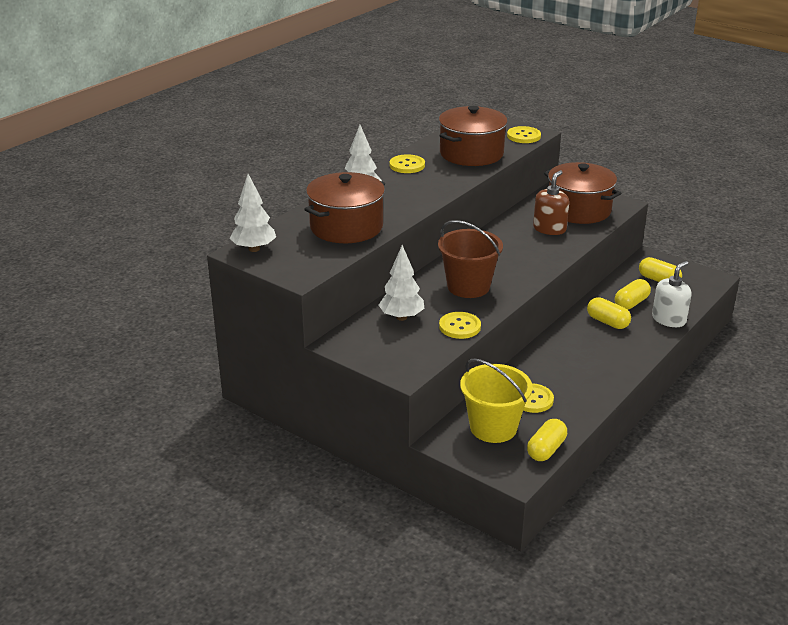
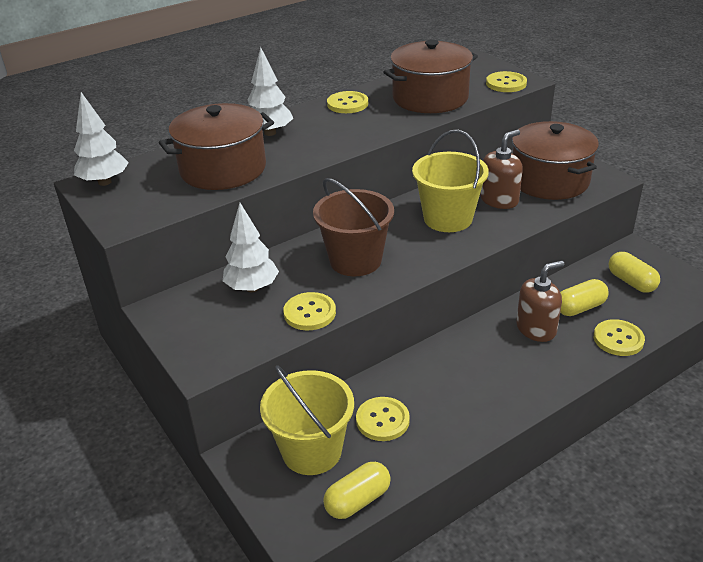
camera: 20 degrees right, 5 degrees up
yellow capsule [587,297,631,329] -> brown soap dispenser [516,260,564,342]
white soap dispenser [652,261,692,327] -> yellow button [594,319,645,356]
none -> yellow bucket [412,130,489,232]

